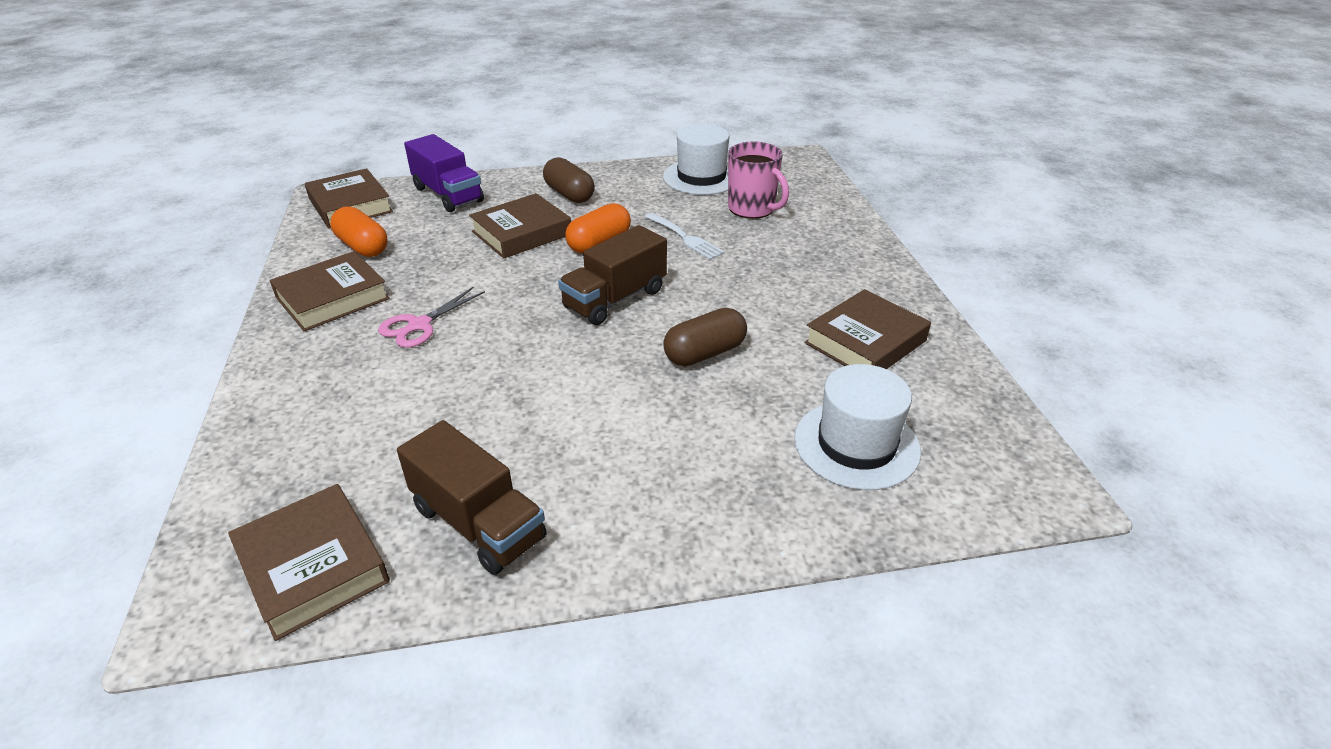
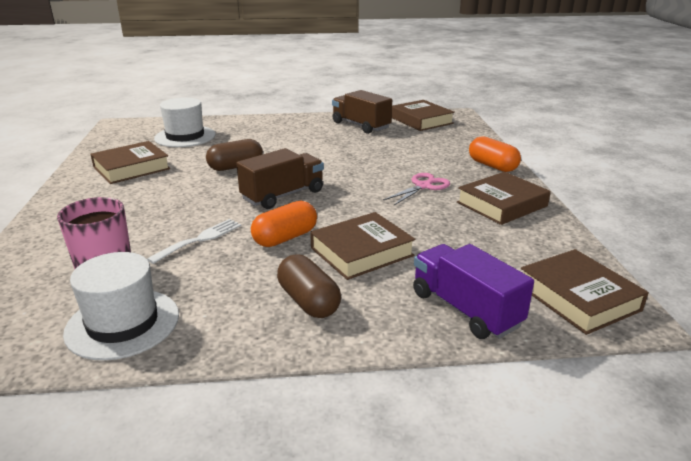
camera: 175 degrees left, 10 degrees down
orange capsule [330,206,388,257] -> orange capsule moved to [469,136,521,172]
white fork [645,213,725,260] -> white fork turned 75 degrees clockwise [147,219,242,264]

